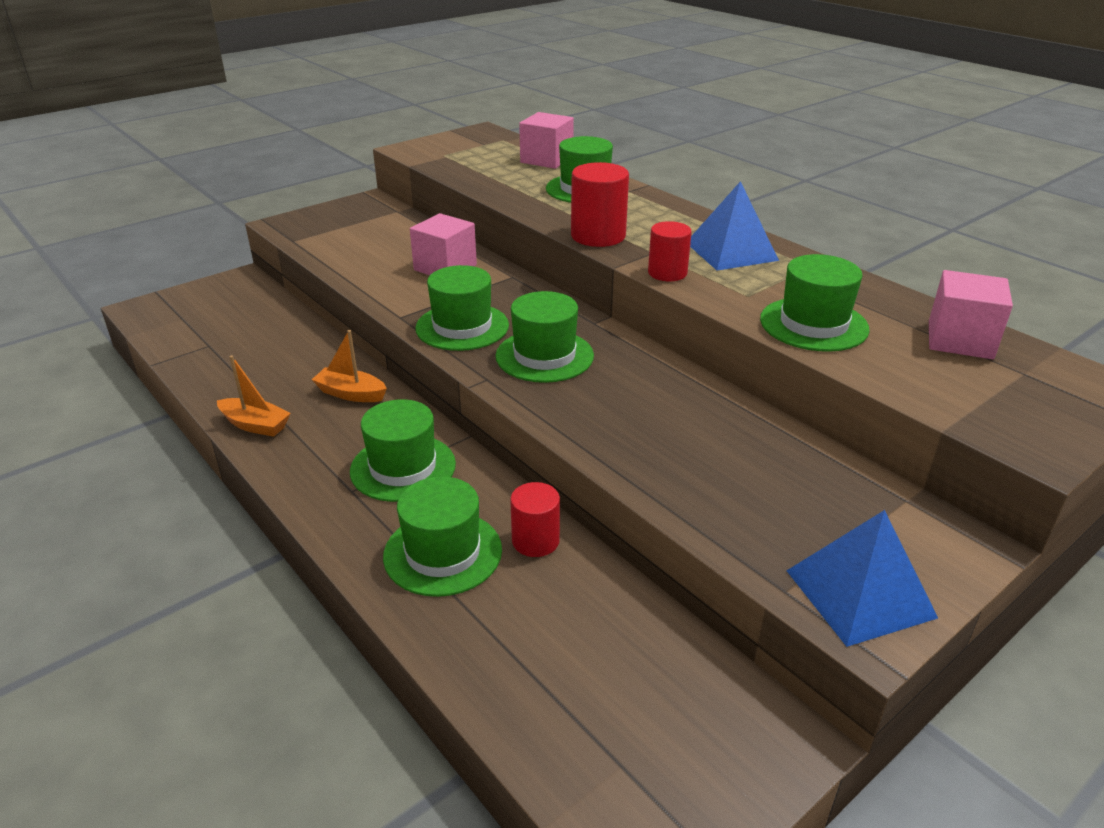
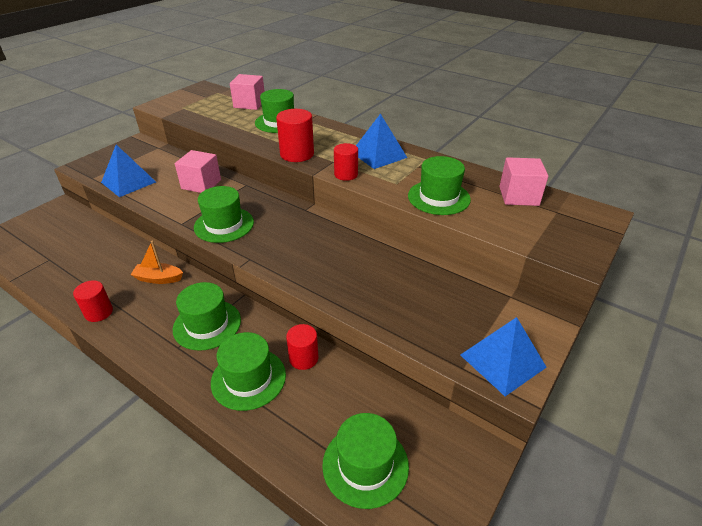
camera: 15 degrees left, 5 degrees up
orange boat [217,355,291,437] -> red cylinder [73,280,113,322]
green hat [495,291,594,383] -> green hat moved to [322,413,409,509]
none -> blue pyramid [101,145,156,197]

